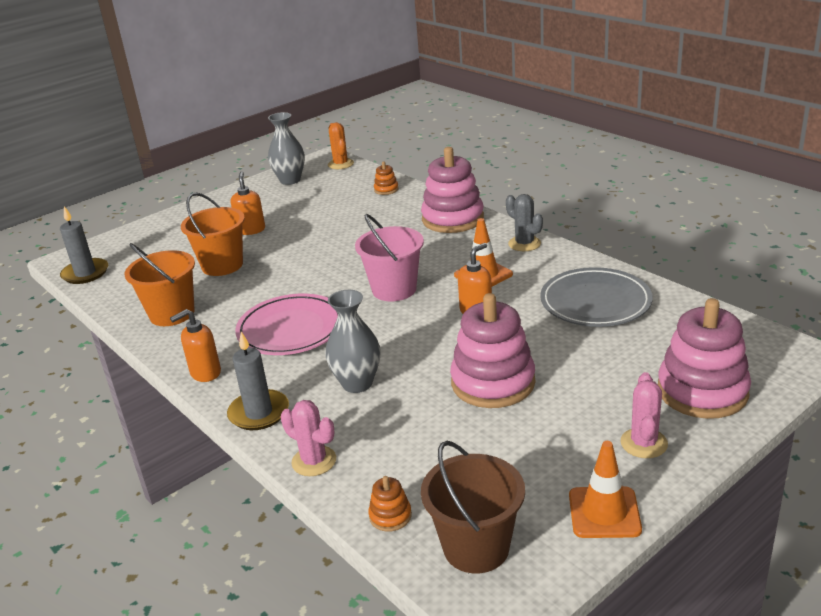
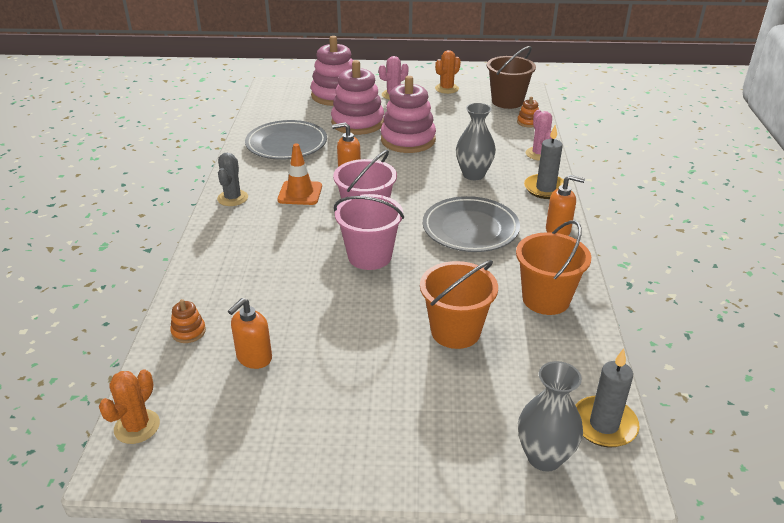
camera: 140 degrees left, 5 degrees up
orange soap dispenser [231,172,265,235] -> orange soap dispenser moved to [228,298,272,369]
pink plate [235,294,338,355] -> grey plate [423,196,520,252]
grey vase [268,112,305,185] -> grey vase moved to [518,361,583,472]
pink stacking toy [421,147,484,233] -> pink stacking toy moved to [331,60,384,135]
orange traffic cone [569,441,642,538] -> orange cactus [435,50,461,94]
none -> pink bucket [334,194,404,270]

